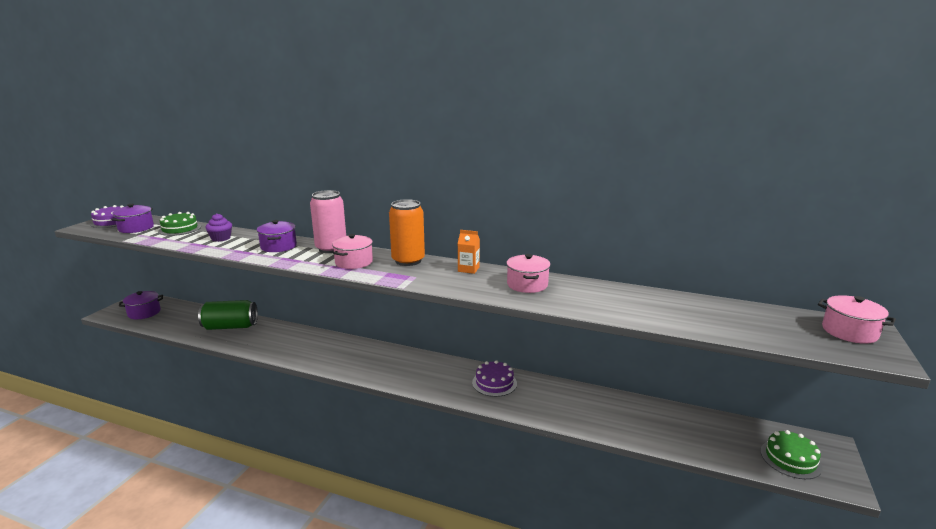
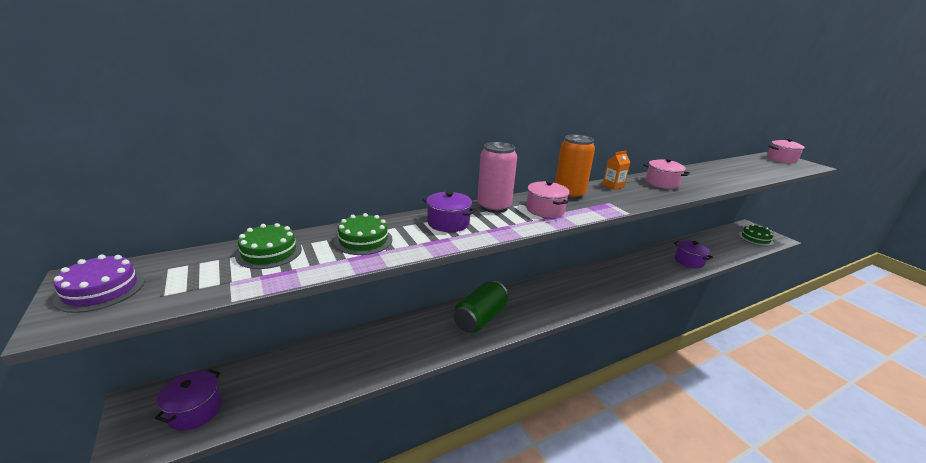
camera: 50 degrees left, 5 degrees up
purple pot [112,204,154,233] -> purple pot moved to [674,240,713,268]
green can [198,300,258,330] -> green can moved to [454,281,508,333]
purple cupcake [205,213,232,242] -> green cake [334,213,393,255]
purple cake [472,360,517,397] -> none

